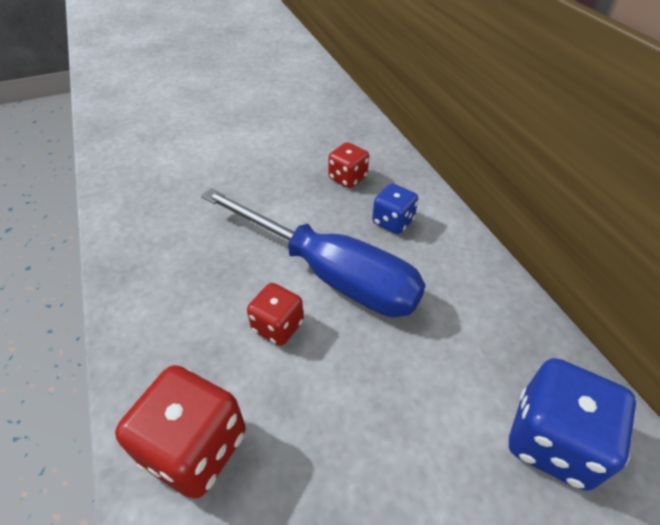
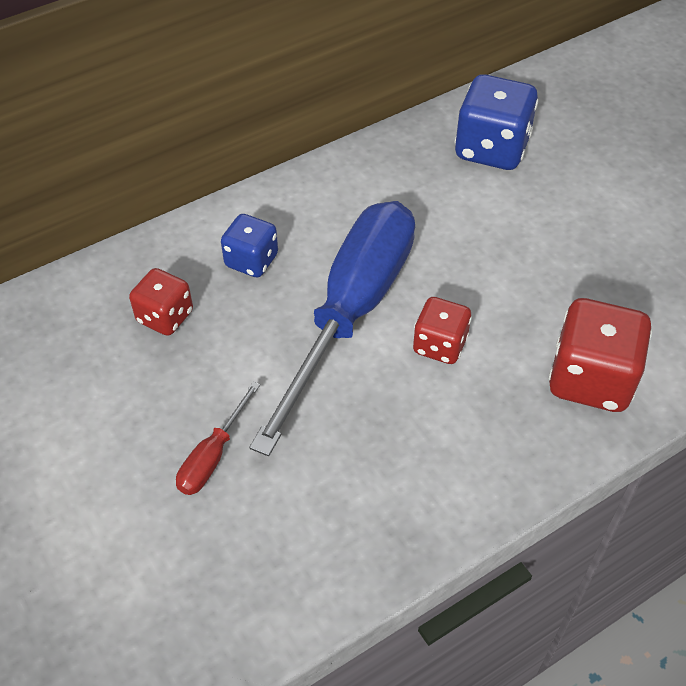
camera: 100 degrees left, 5 degrees up
none -> red screwdriver [176,381,260,495]

